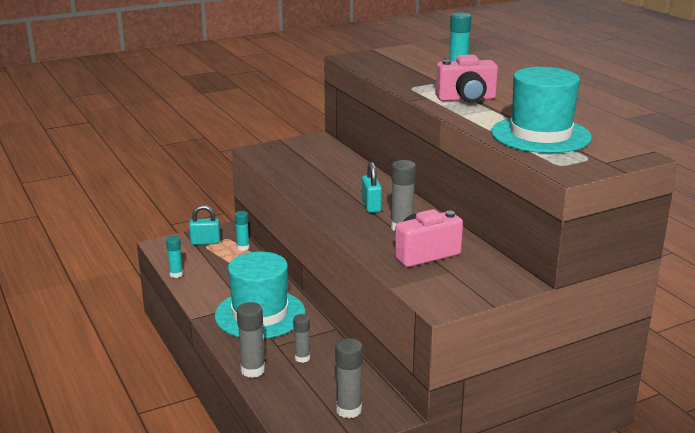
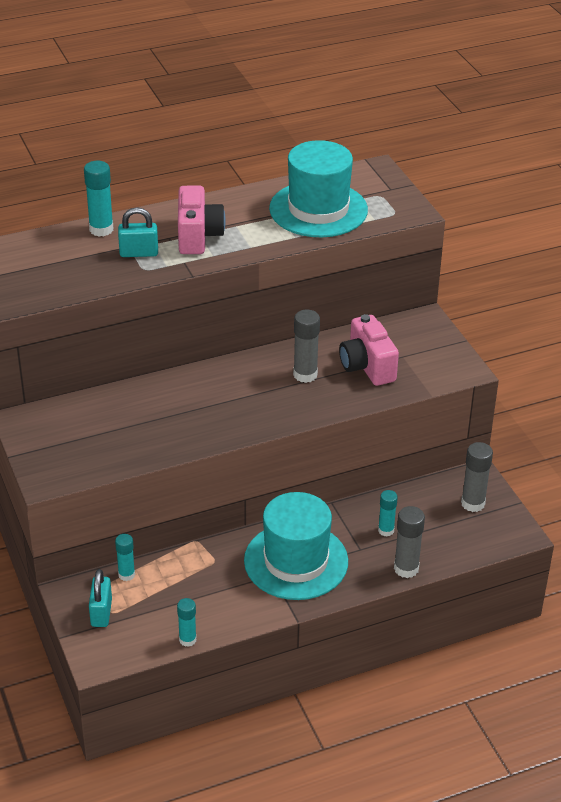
camera: 85 degrees left, 15 degrees up
grey glue stick [293,314,310,363] -> turquoise glue stick [378,490,398,537]
turquoise padlock [362,162,382,213] -> turquoise padlock moved to [118,207,158,257]

